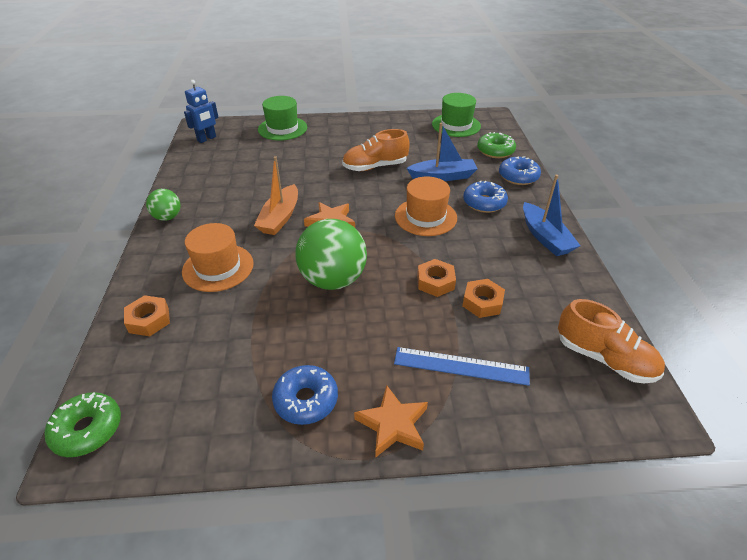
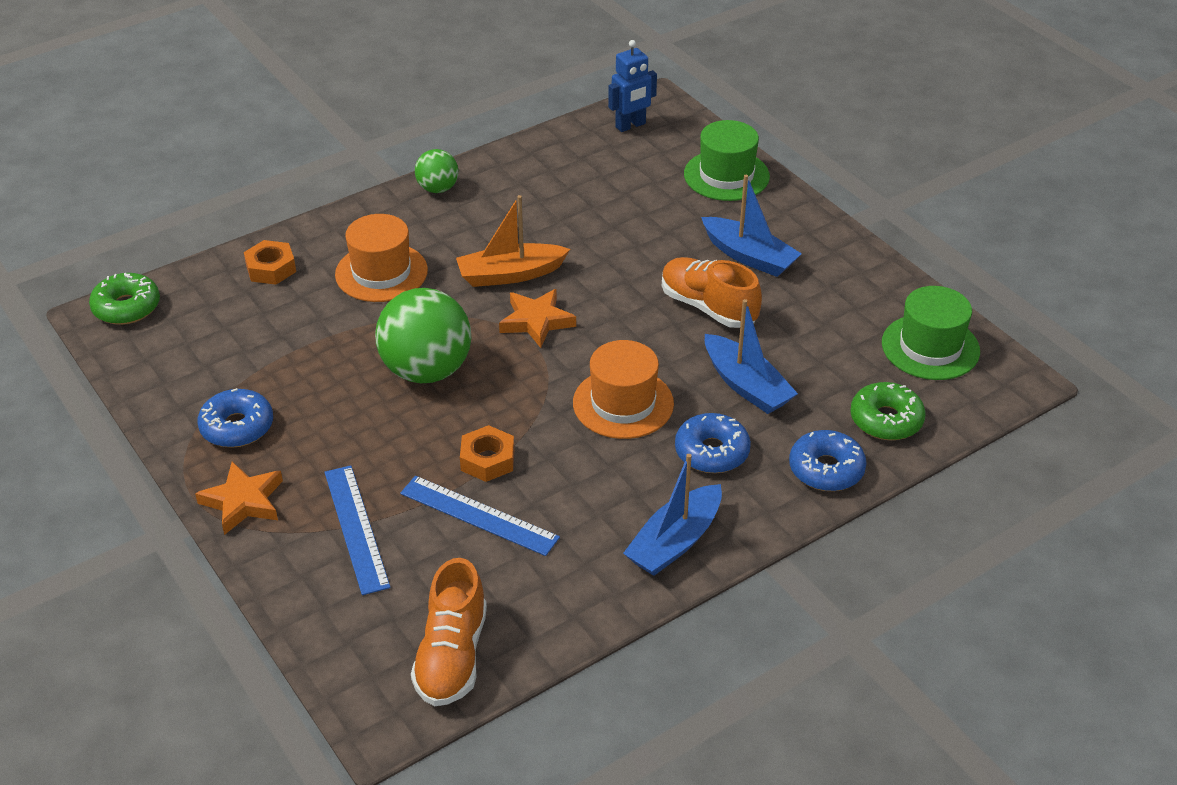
camera: 60 degrees right, 0 degrees up
blue robot [184,80,219,143] -> blue robot turned 45 degrees counterclockwise [608,40,657,132]
orange nut [462,279,505,318] -> blue ruler [400,476,560,556]
none -> blue boat [701,175,802,277]

